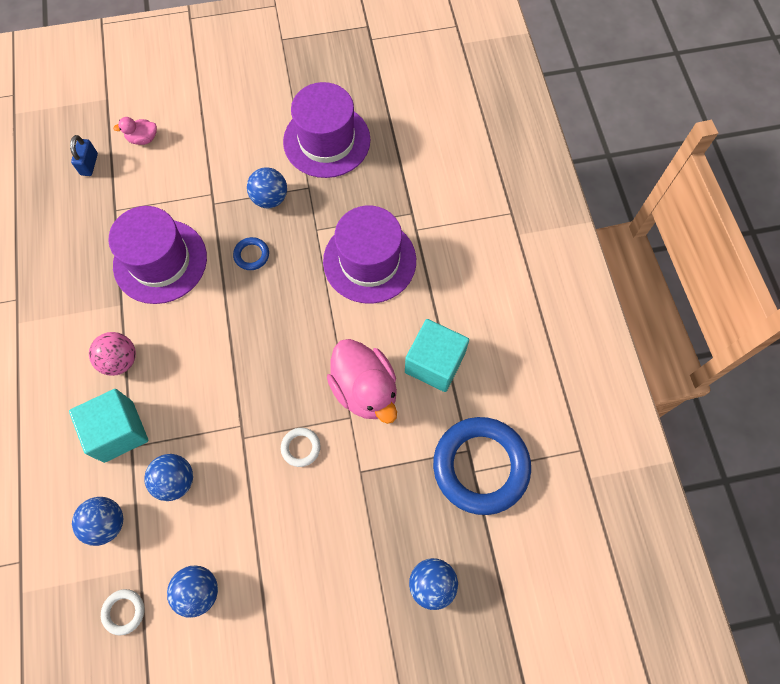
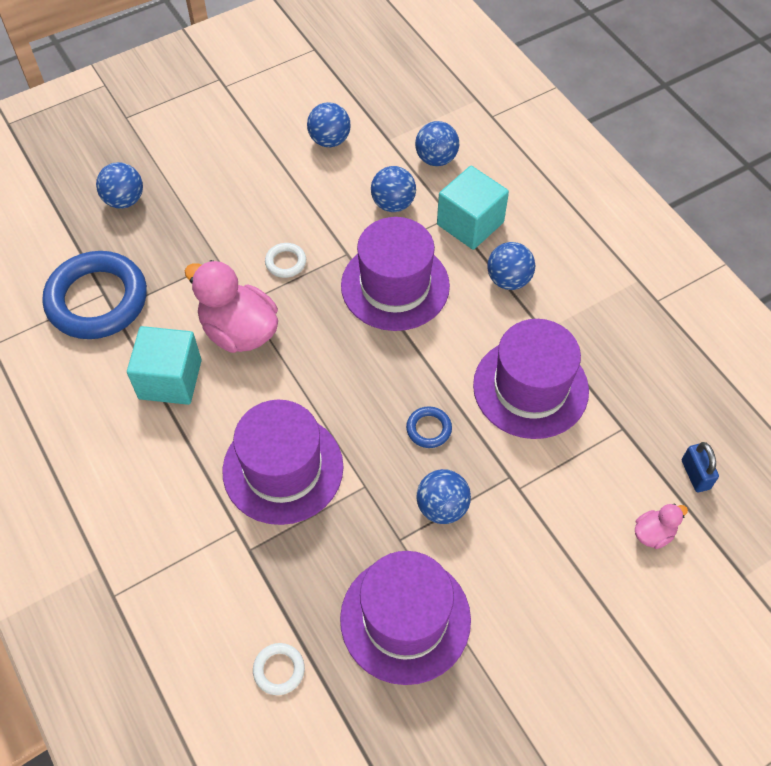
camera: 160 degrees right, 10 degrees down
pink ball [89,332,136,376] -> blue ball [487,242,535,290]
white ring [101,589,144,635] -> white ring moved to [253,643,305,695]
none -> purple hat [341,217,450,331]

